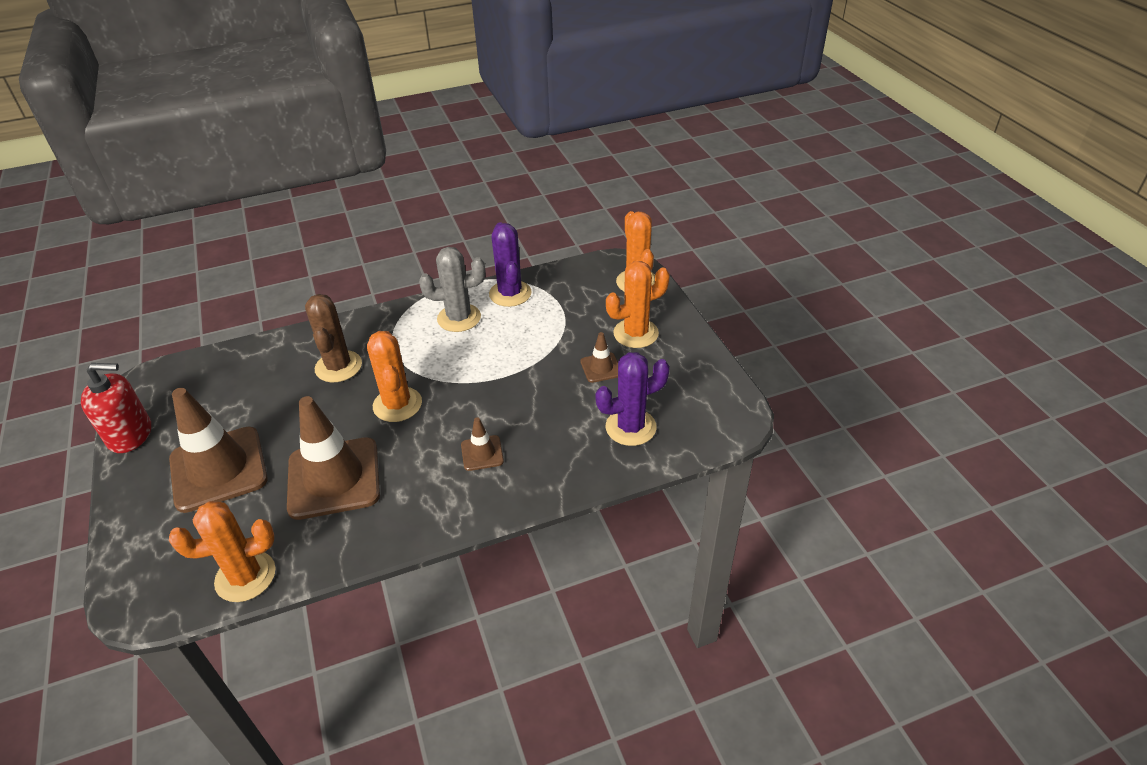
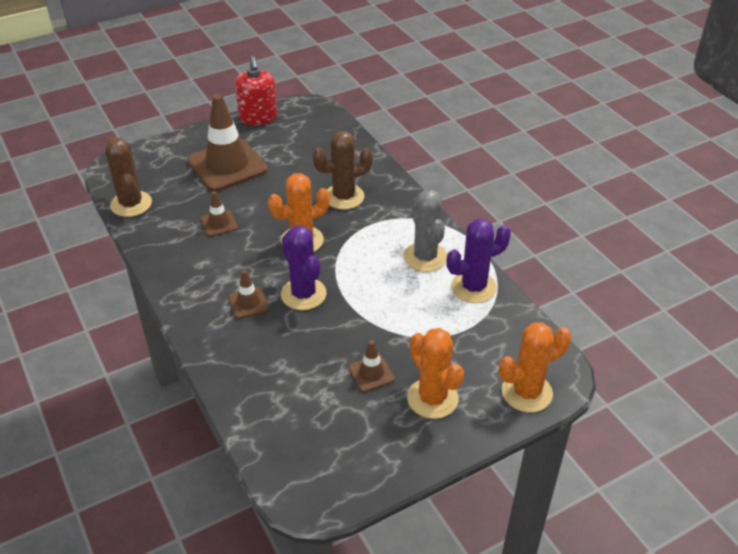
camera: 80 degrees right, 0 degrees up
orange cactus [169,501,276,602] -> brown cactus [105,137,152,217]
brown traffic cone [287,396,380,520] -> brown traffic cone [201,191,238,237], size x0.46
purple cactus [595,352,670,446] -> purple cactus moved to [281,225,327,310]

